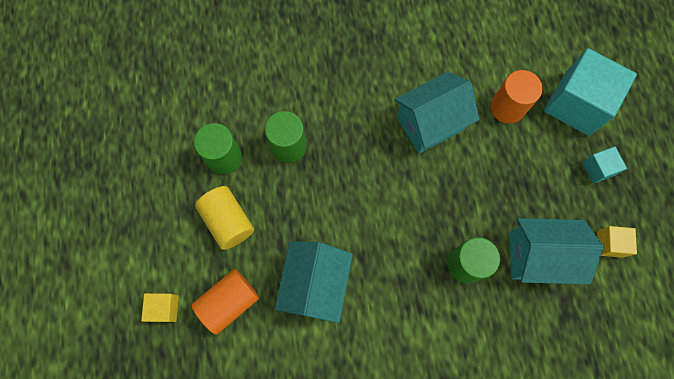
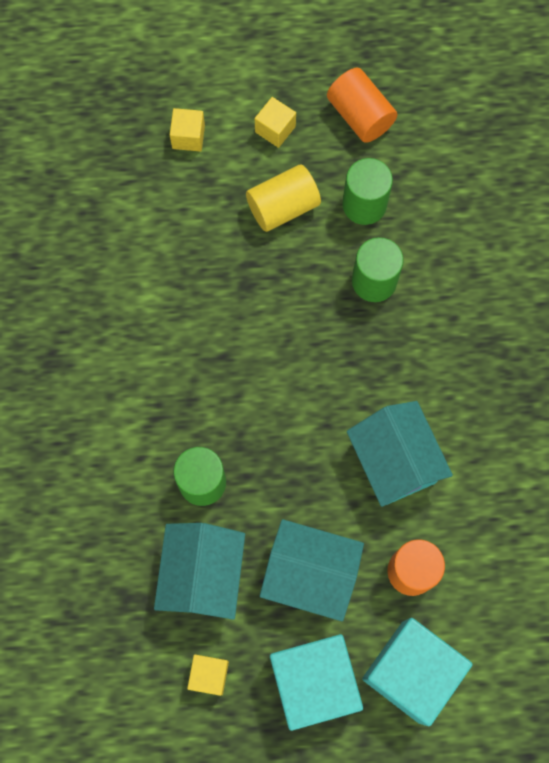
camera: 95 degrees right, 0 degrees up
orange cylinder [191,269,259,335] -> orange cylinder moved to [327,68,397,143]
turquoise house [275,241,353,323] -> turquoise house moved to [260,519,364,621]
turquoise cube [582,146,627,184] -> turquoise cube [270,634,363,731], size x2.14
none -> yellow cube [255,97,296,148]

